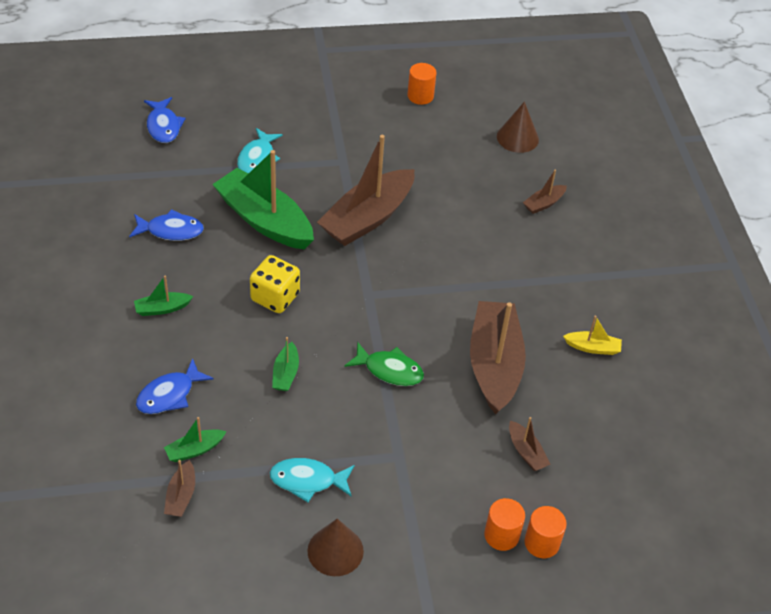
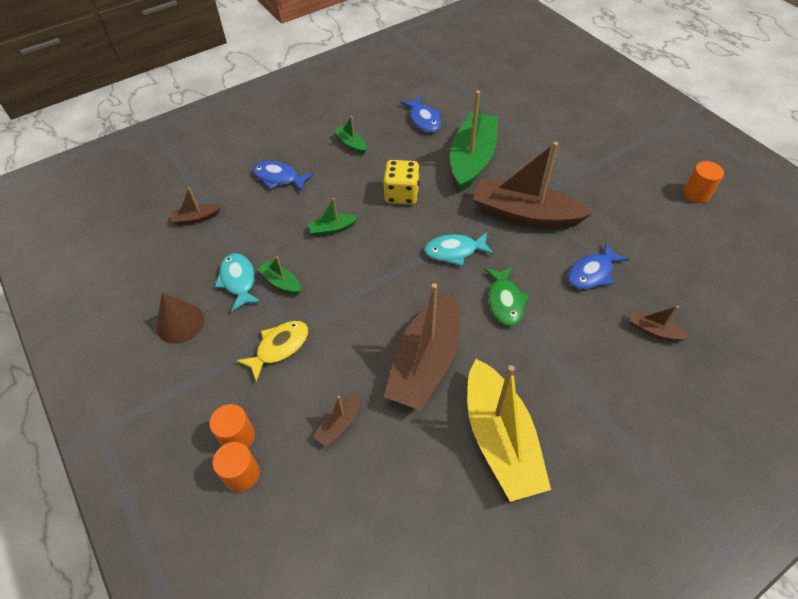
camera: 70 degrees right, 5 degrees up
blue fish [144,97,186,143] -> blue fish moved to [568,242,629,289]
green boat [164,417,227,462] -> green boat moved to [257,257,301,294]
turquoise fish [237,128,283,174] -> turquoise fish moved to [424,232,494,266]
green fish [345,342,424,386] -> green fish moved to [484,267,530,326]
brown boat [470,301,526,415] -> brown boat turned 135 degrees clockwise [384,283,459,411]
brown cone [497,102,539,153] -> none
yellow boat [563,316,622,355] -> yellow boat [467,359,551,502], size x2.29
none -> yellow fish [236,321,308,382]

